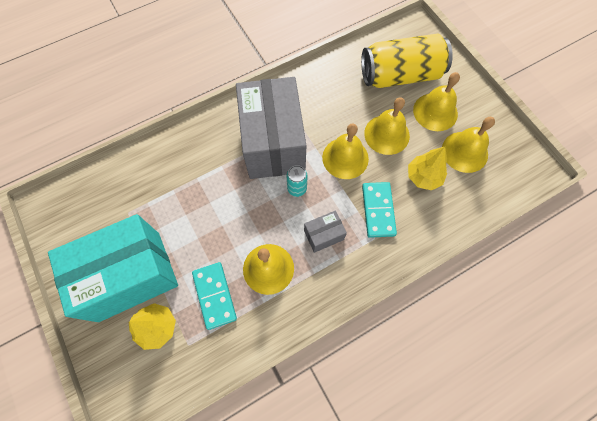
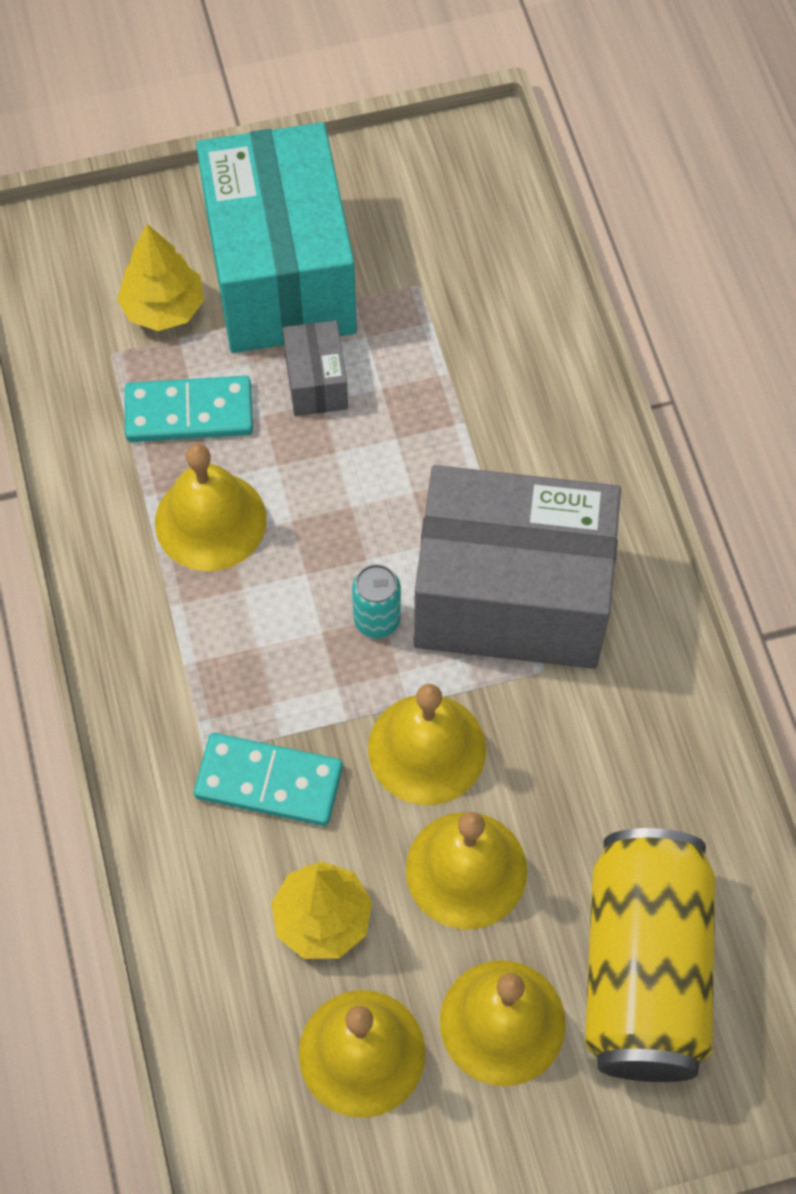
camera: 105 degrees right, 5 degrees down
grey box [304,210,347,253] -> grey box moved to [283,320,348,416]

